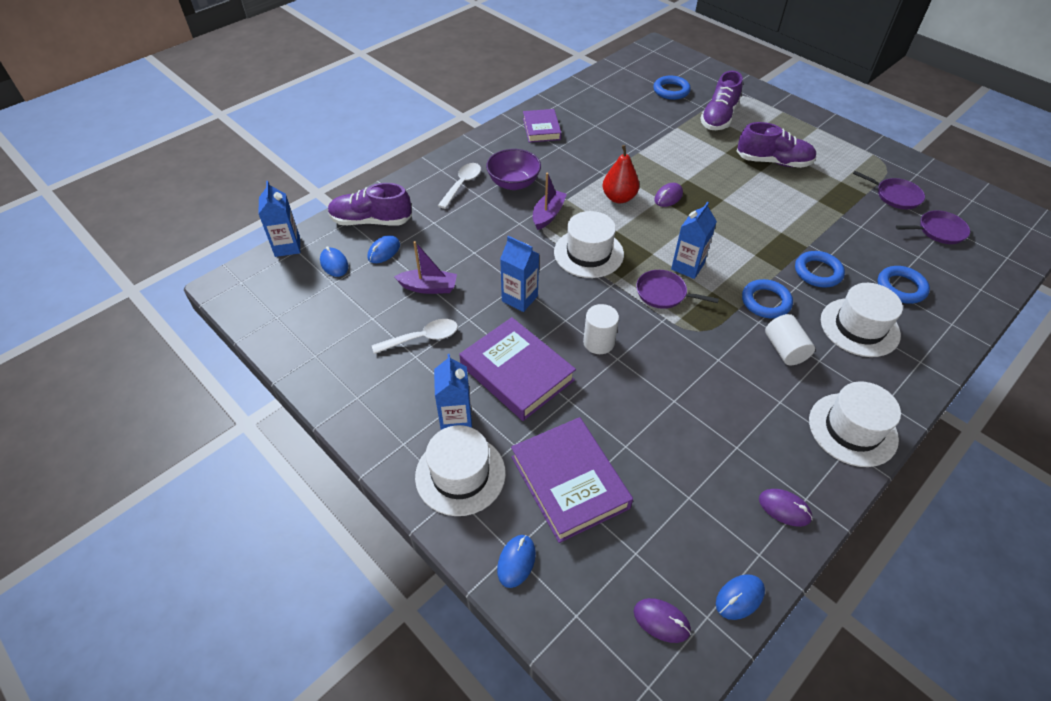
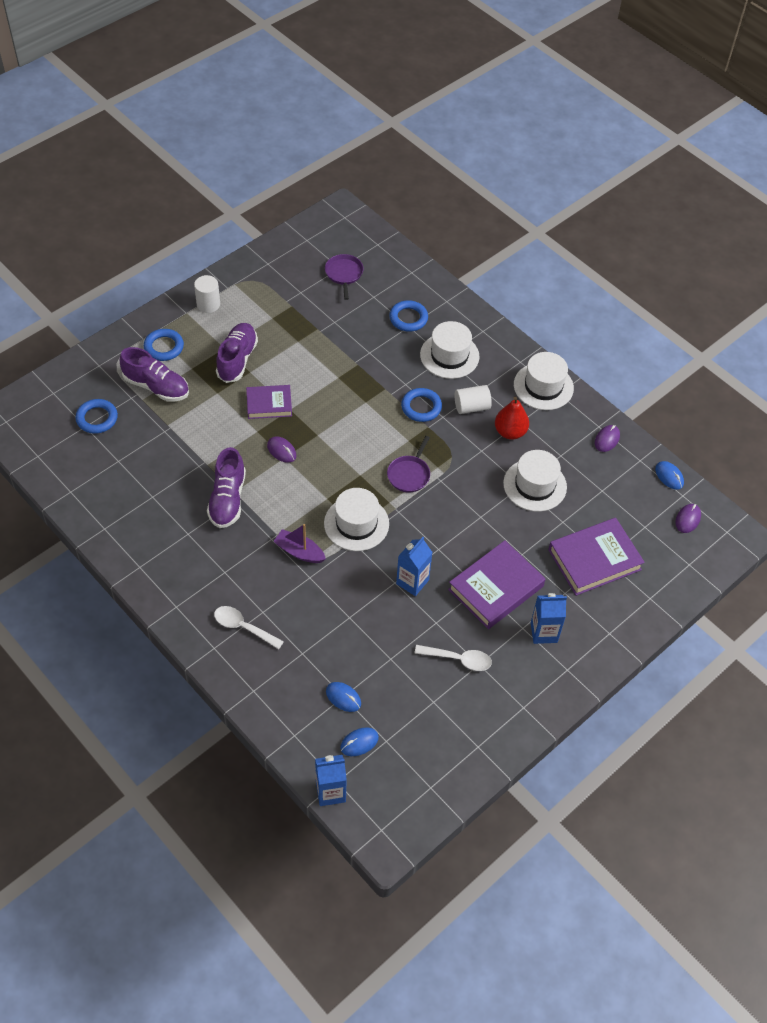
camera: 90 degrees left, 5 degrees up
purple shoe [328,183,412,226] -> purple shoe moved to [207,447,246,528]
white spoon [372,319,458,354] -> white spoon turned 120 degrees clockwise [414,645,492,671]
purple boat [394,241,457,294] -> none
white hat [415,425,506,516] -> white hat moved to [503,450,567,512]
purple bowl [486,149,541,190] -> none
blue mouse [497,535,536,588] -> none
purple book [523,109,561,143] -> purple book moved to [246,385,292,419]
white cylinder [583,304,619,354] -> white cylinder moved to [194,275,220,313]
red pear [603,145,639,203] -> red pear moved to [495,397,529,440]
blue carton [671,202,717,279] -> none
blue ring [795,251,845,288] -> blue ring moved to [144,329,184,361]
purple pan [853,171,925,209] -> none

